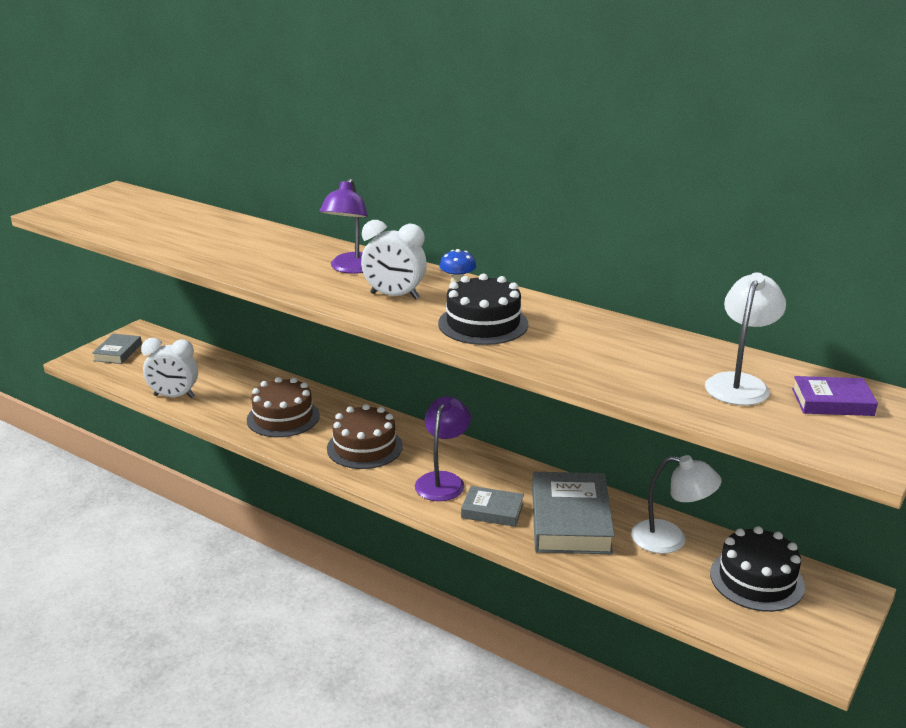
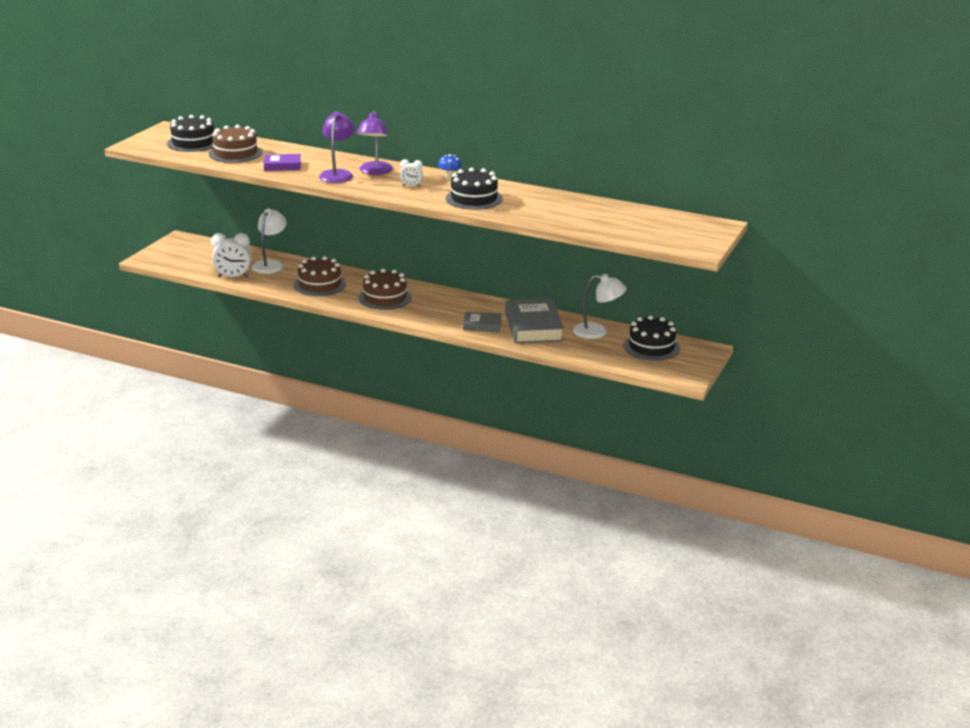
camera: 10 degrees left, 0 degrees up
grey book [92,334,142,364] -> none
white clock [361,220,427,300] -> white clock [400,159,423,187], size x0.55
purple lamp [415,396,471,501] -> purple lamp moved to [319,111,355,183]
white lamp [705,272,786,405] -> white lamp moved to [252,209,287,274]
purple book [792,376,878,416] -> purple book moved to [264,154,301,171]
none -> black cake [167,115,214,152]
none -> brown cake [209,125,262,163]

